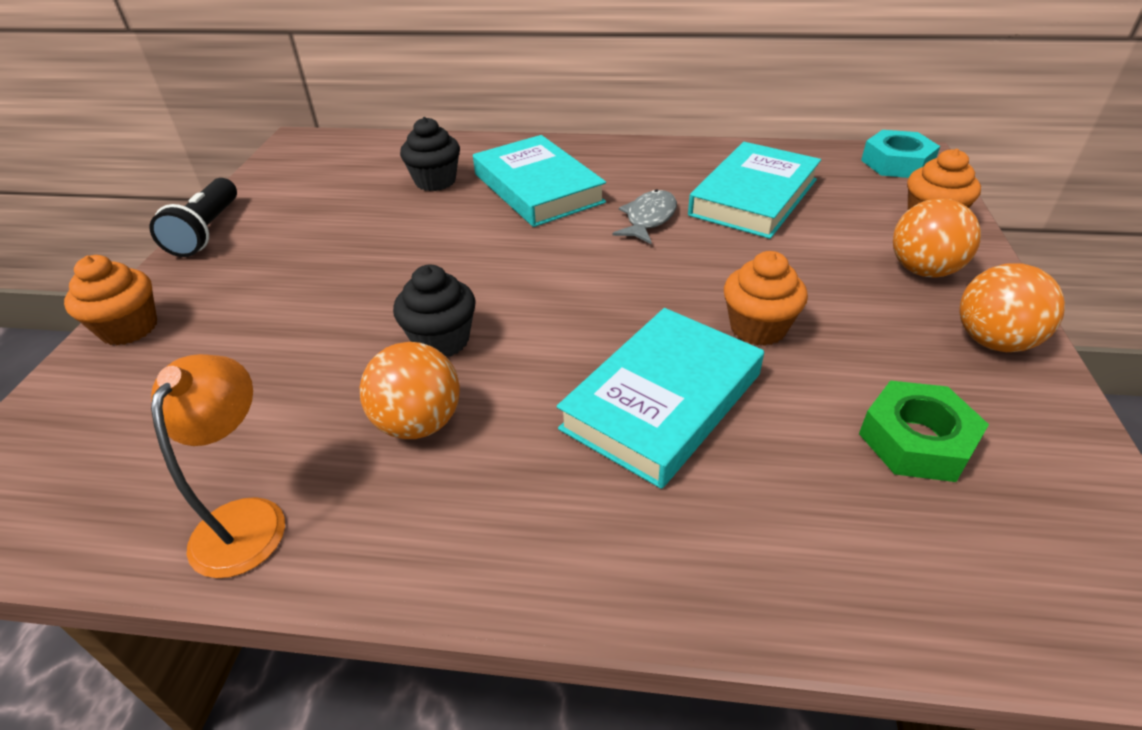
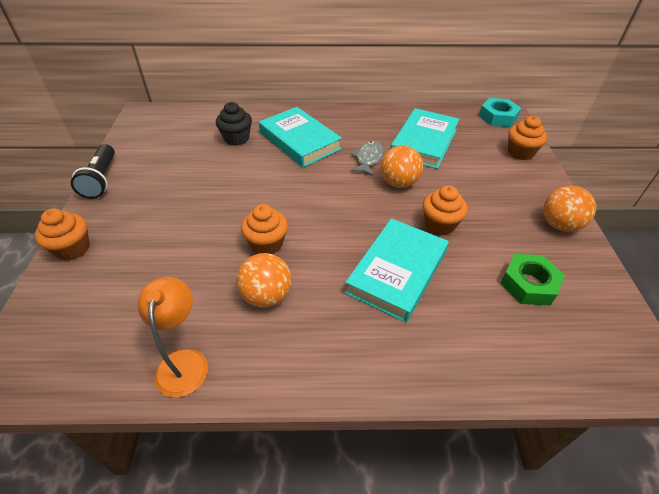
camera: 10 degrees left, 5 degrees up
black cupcake [393,265,476,357] -> orange cupcake [241,204,288,254]
orange ball [893,198,981,278] -> orange ball moved to [381,145,423,188]

